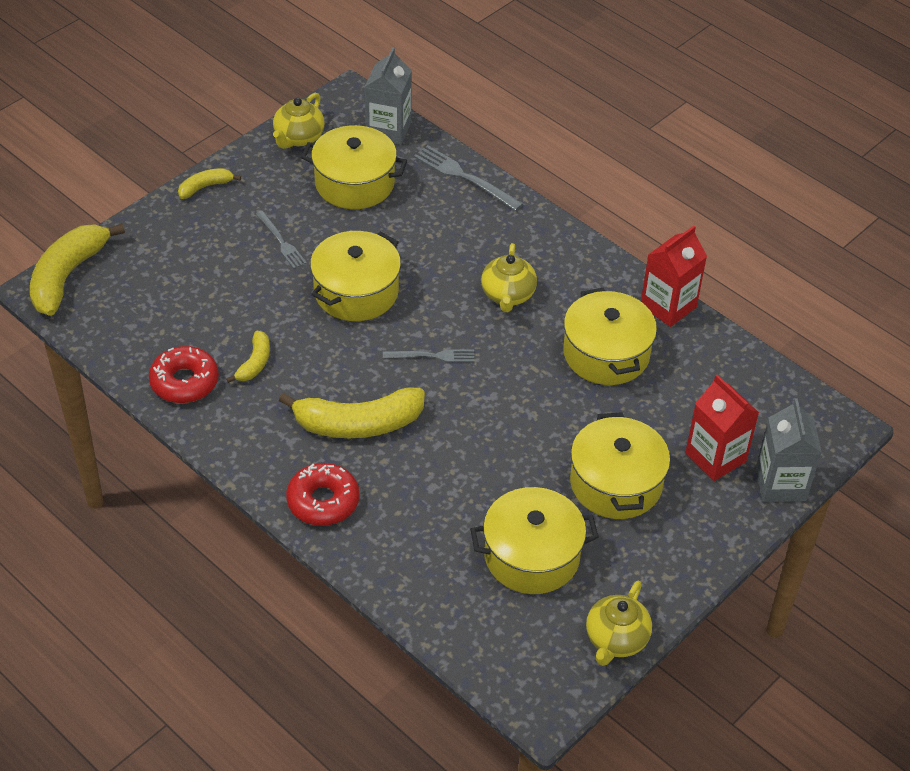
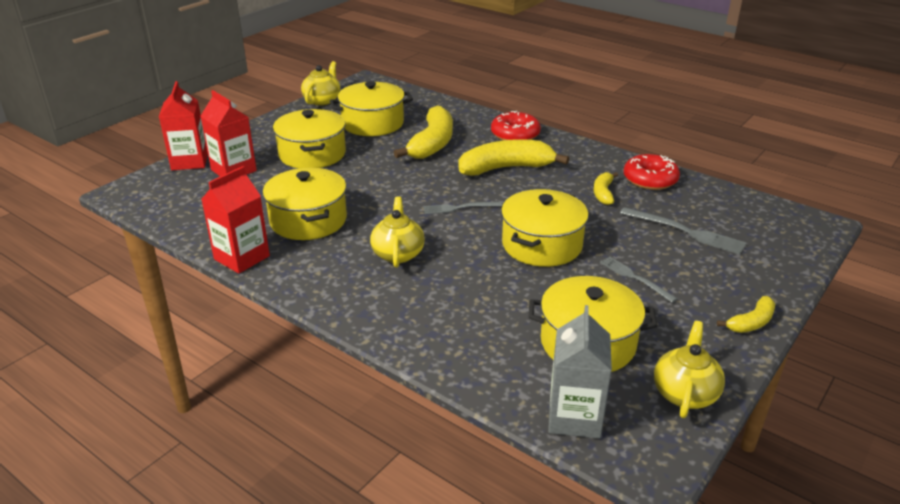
camera: 175 degrees right, 15 degrees down
yellow banana [30,223,125,316] -> yellow banana moved to [394,106,453,159]
grey fork [414,145,523,211] -> grey fork moved to [620,207,747,255]
grey carton [756,398,822,502] -> red carton [159,81,208,170]

